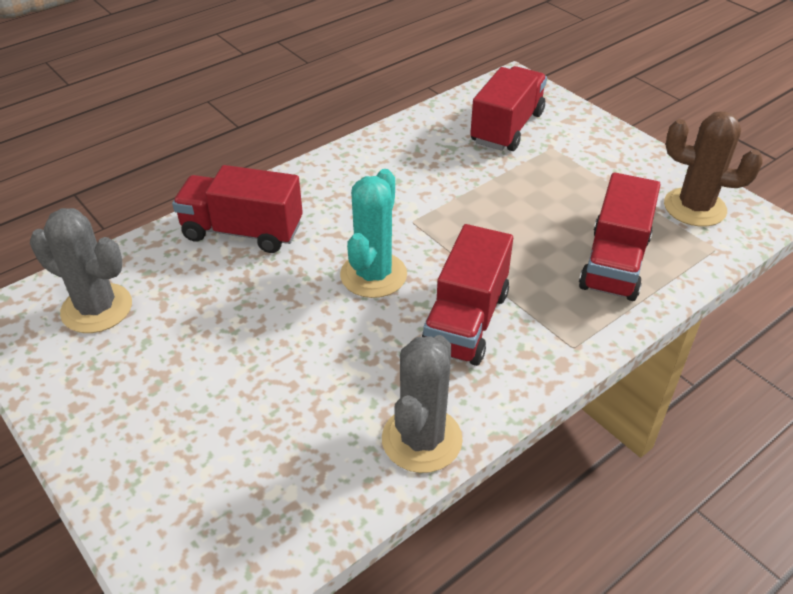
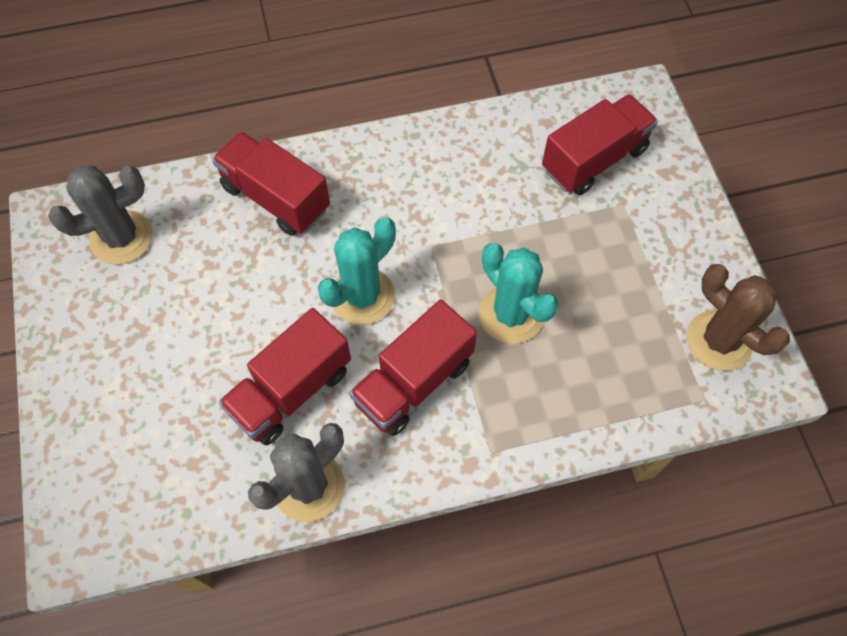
camera: 25 degrees right, 20 degrees up
grey cactus [30,208,132,333] -> grey cactus turned 75 degrees counterclockwise [48,165,153,264]
red truck [579,172,660,301] -> red truck moved to [219,308,351,445]
none -> turquoise cactus [479,243,559,344]

